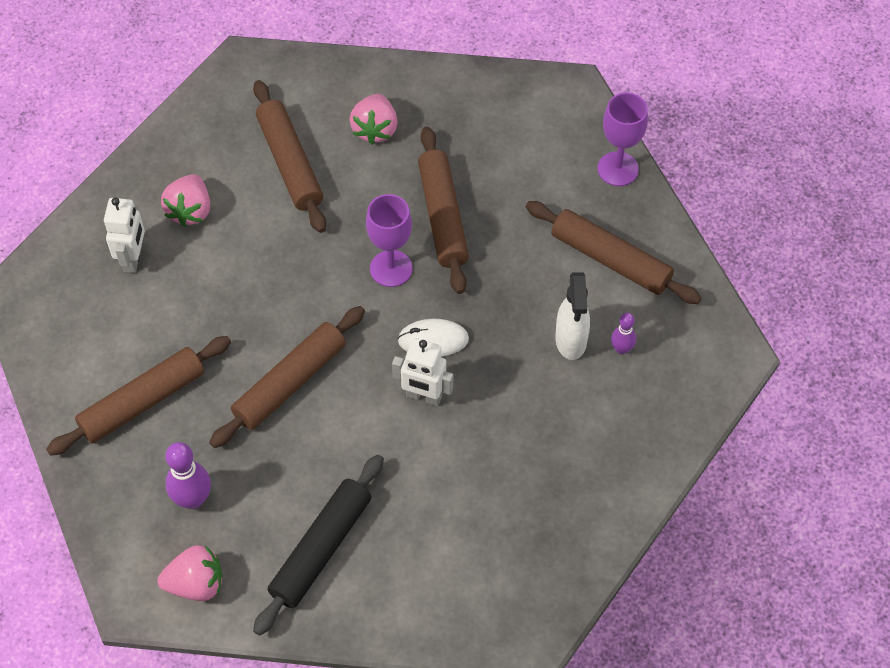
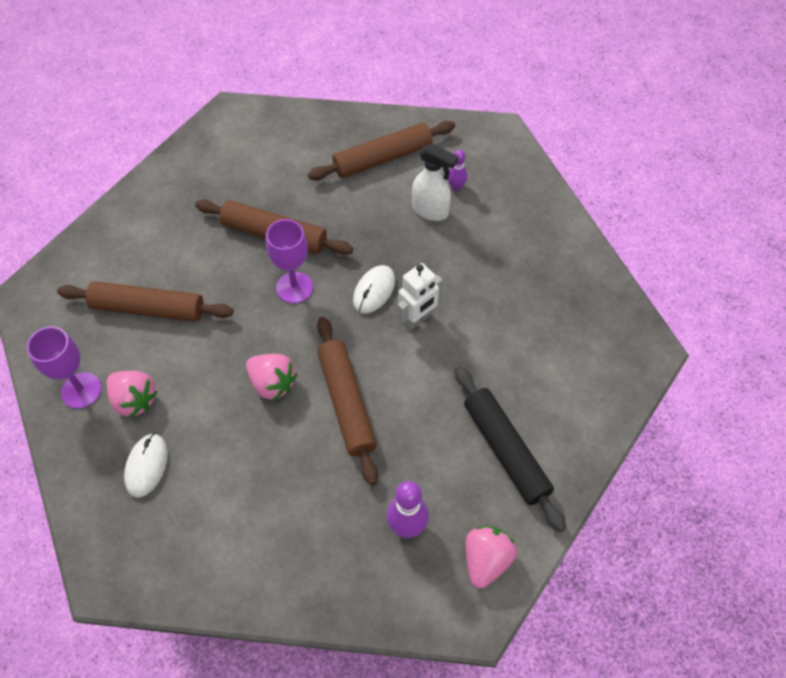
camera: 60 degrees left, 0 degrees up
brown rolling pin [46,336,231,456] -> none
white robot [104,198,145,273] -> white mouse [124,433,168,498]
pink strawberry [349,94,398,144] -> pink strawberry moved to [246,354,297,400]
purple goblet [598,92,648,186] -> purple goblet moved to [27,326,102,409]

